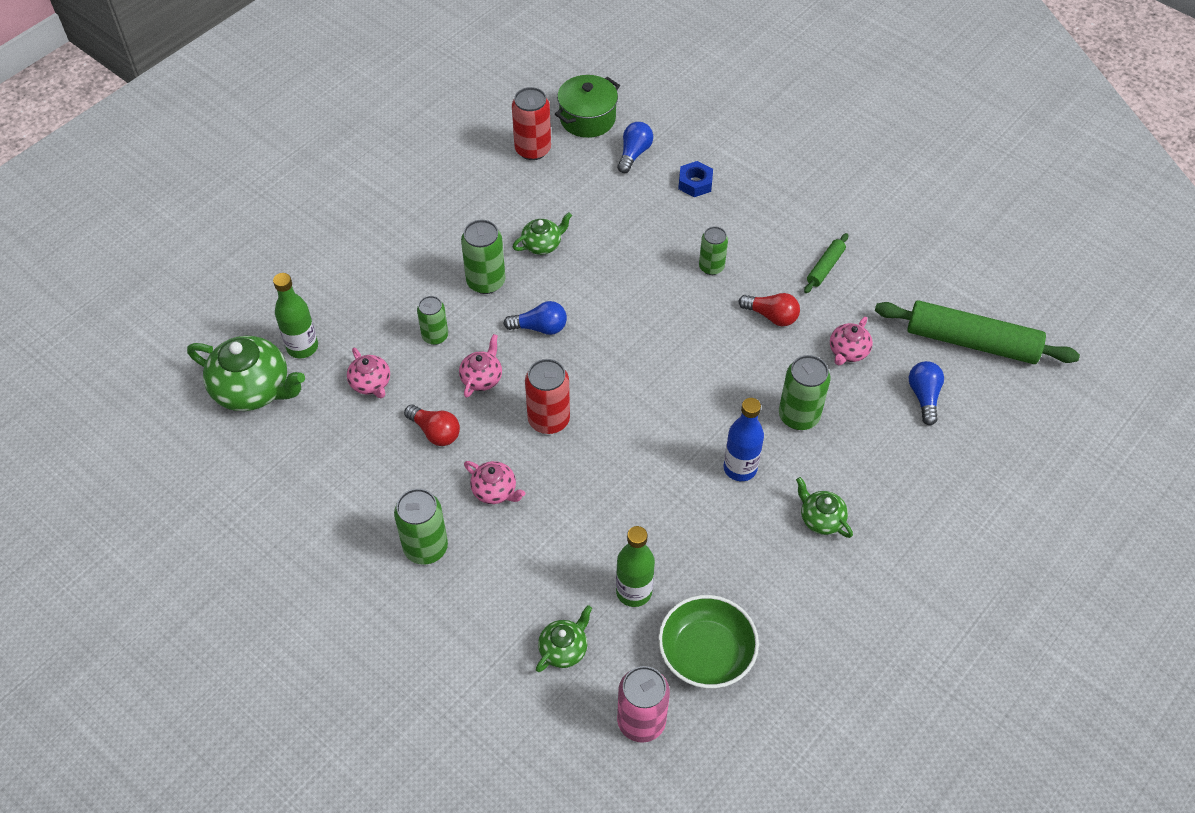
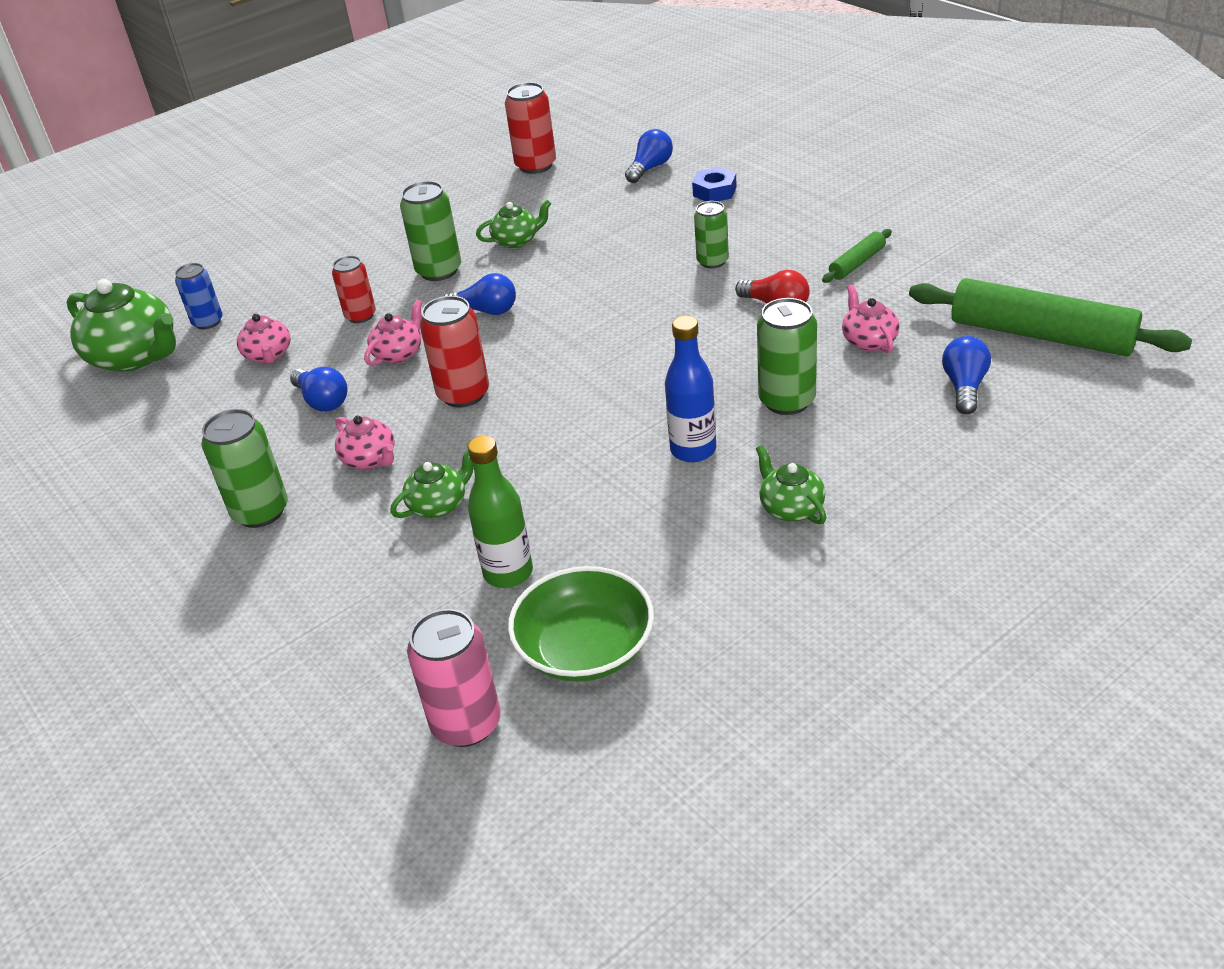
camera: 15 degrees right, 15 degrees down
green bottle [273,273,318,358] -> blue can [175,263,223,329]
red light bulb [404,405,460,446] -> blue light bulb [290,367,348,412]
green can [417,296,448,345] -> red can [332,256,376,323]
green teapot [536,605,592,672] -> green teapot moved to [390,449,473,518]
green pot [555,75,620,138] -> none
pink teapot [830,317,873,365] -> pink teapot turned 120 degrees clockwise [842,284,900,353]

